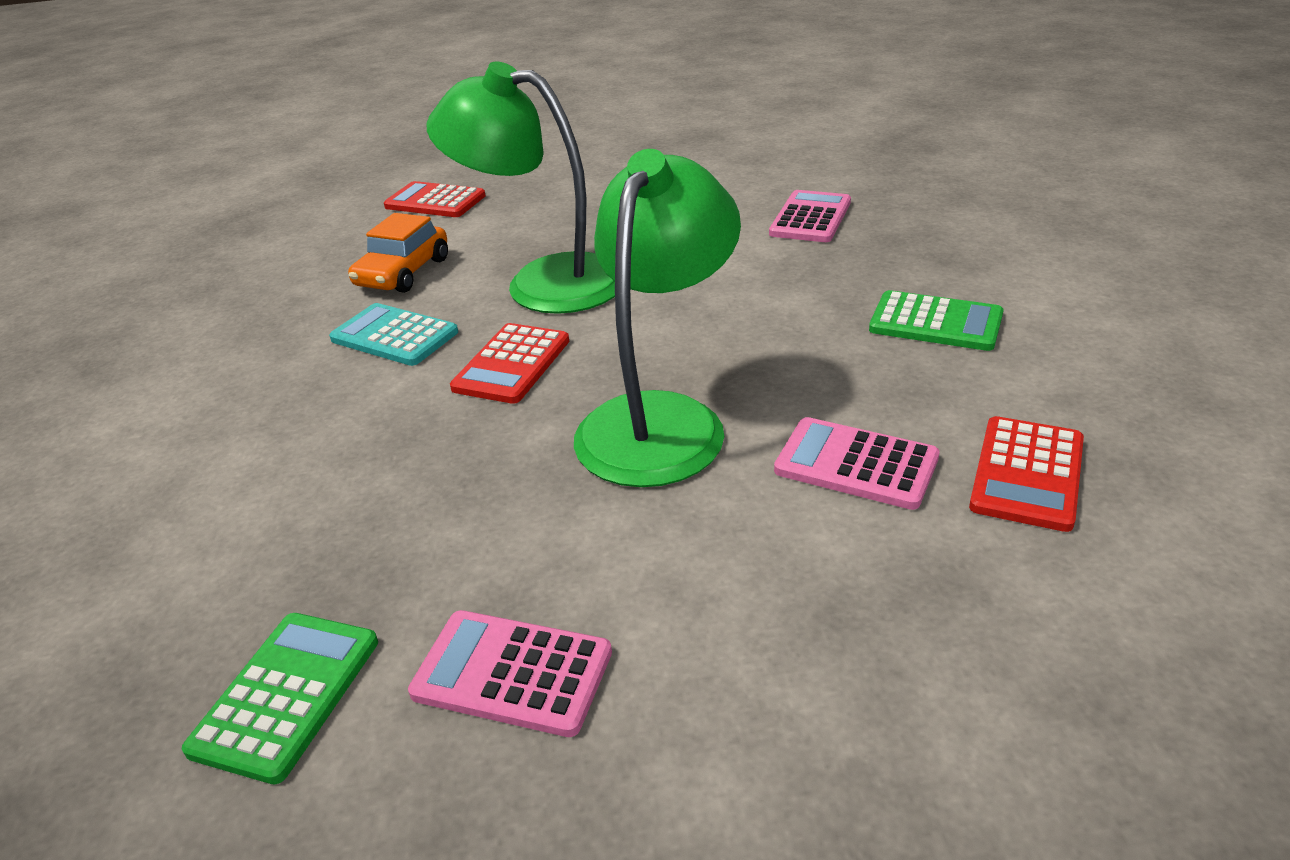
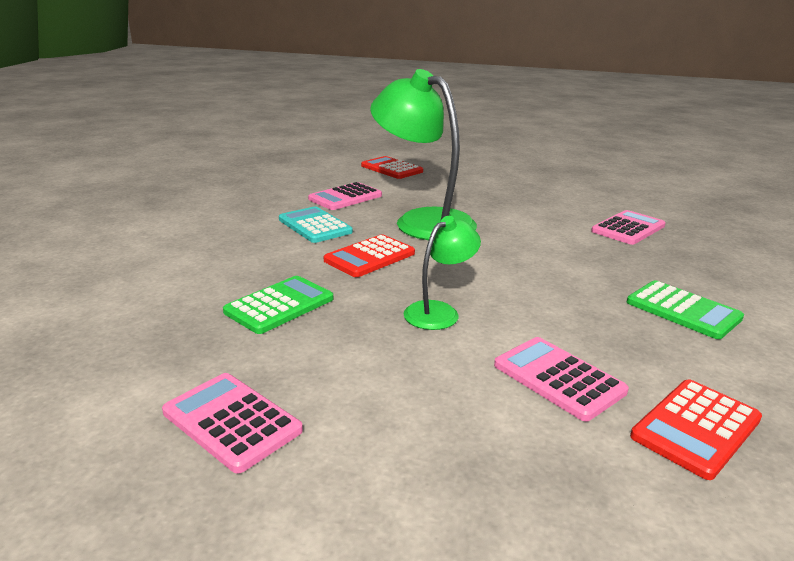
camera: 20 degrees right, 10 degrees down
green calculator [182,613,378,784] -> green calculator moved to [223,276,333,334]
orange car [348,213,448,293] -> pink calculator [308,182,382,210]
green lamp [574,149,741,487] -> green lamp [404,216,481,330], size x0.51

